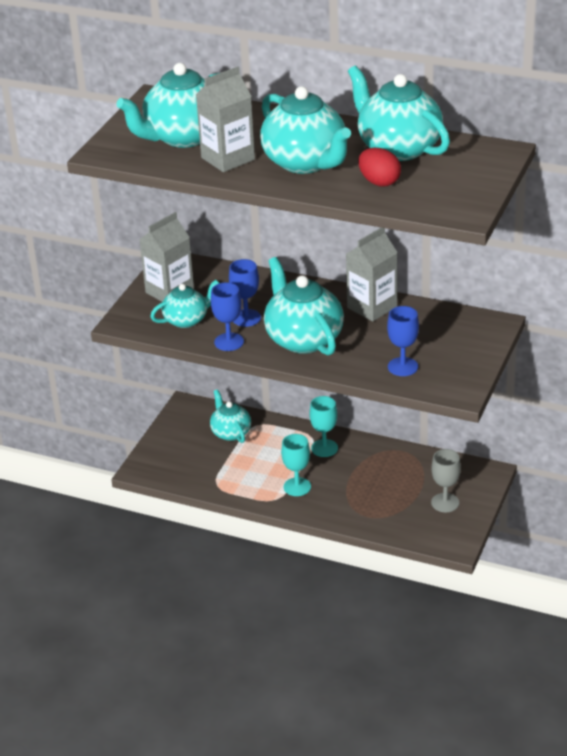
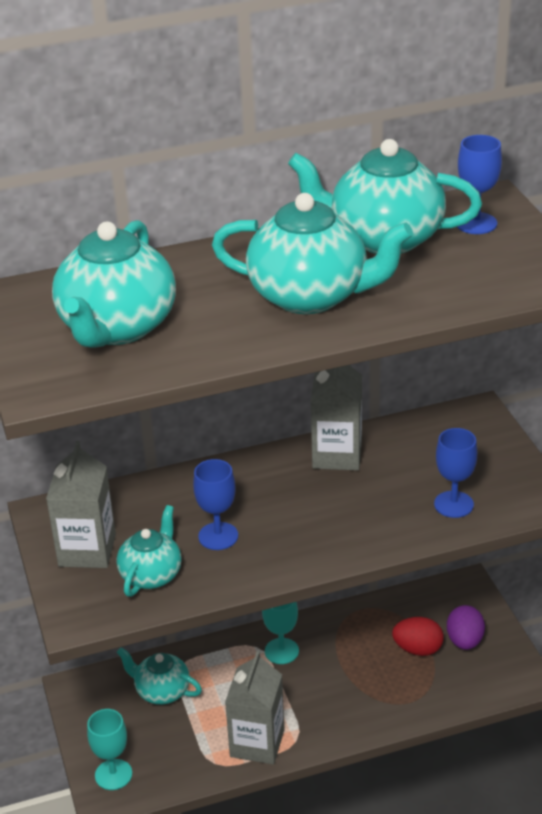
camera: 40 degrees left, 0 degrees up
grey carton [196,67,255,172] -> grey carton moved to [225,651,285,764]
blue goblet [211,282,244,351] -> blue goblet moved to [457,135,502,234]
turquoise teapot [264,257,344,356] -> none
turquoise goblet [281,434,311,496] -> turquoise goblet moved to [87,709,132,790]
red egg [358,148,401,186] -> red egg moved to [392,617,444,656]
grey goblet [431,449,461,512] -> purple egg [447,605,485,650]

